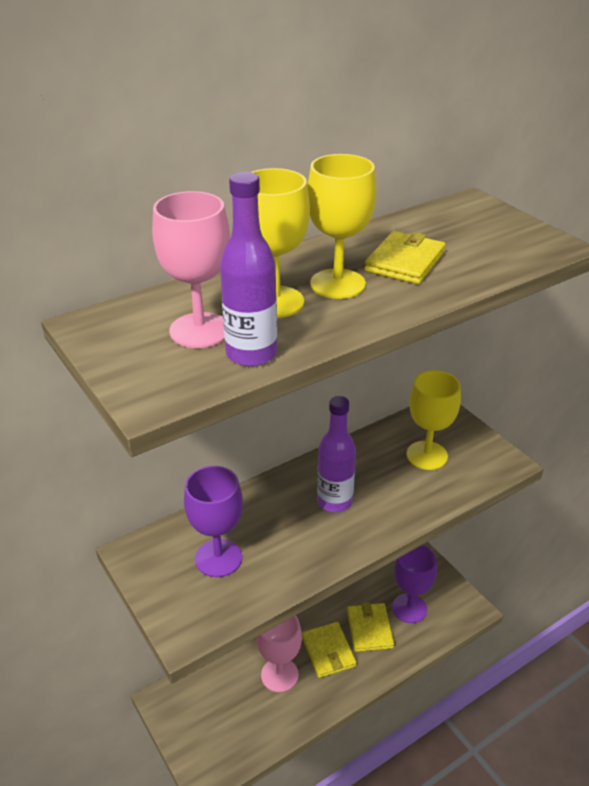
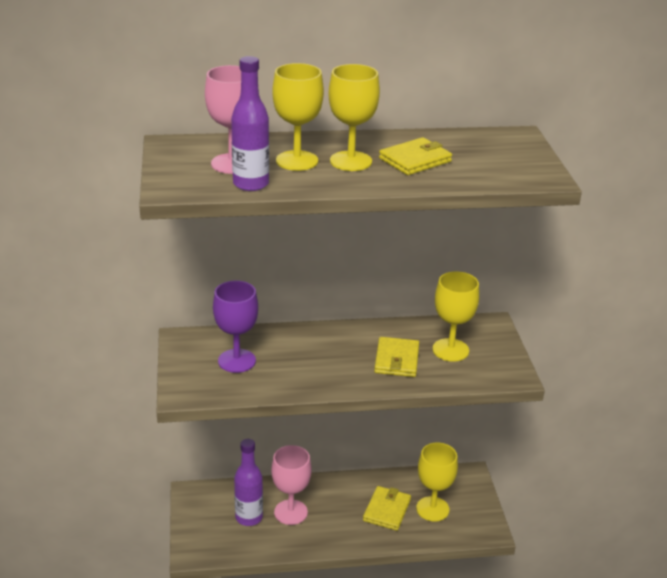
camera: 25 degrees right, 5 degrees down
yellow wallet [302,622,357,678] -> yellow wallet moved to [374,337,419,377]
purple bottle [317,396,356,512] -> purple bottle moved to [234,439,263,526]
purple goblet [392,545,437,623] -> yellow goblet [416,443,458,522]

